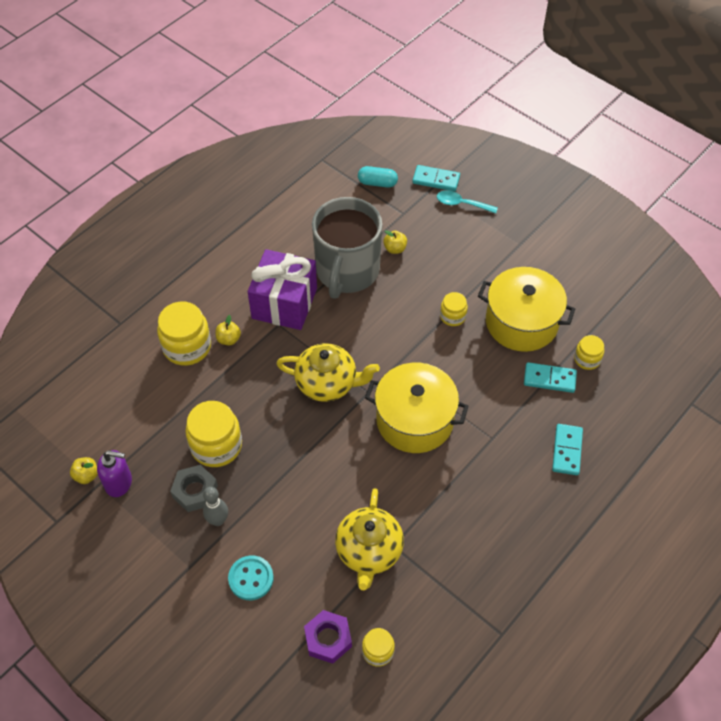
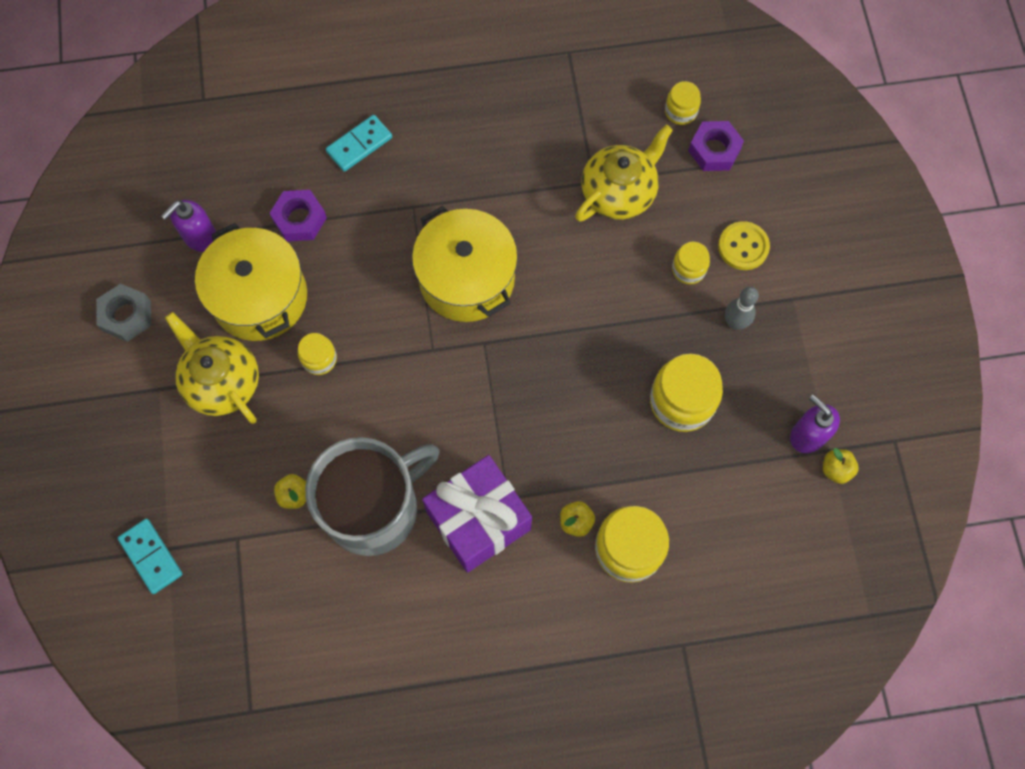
camera: 140 degrees left, 15 degrees up
grey nut [170,465,218,512] -> grey nut moved to [96,284,151,342]
turquoise button [228,555,274,600] -> yellow button [718,221,770,270]
yellow teapot [276,343,380,402] -> yellow teapot moved to [165,312,259,424]
turquoise capsule [358,166,398,188] -> none
turquoise spoon [437,190,498,214] -> none
turquoise domino [524,362,577,393] -> purple nut [270,190,327,242]
yellow jar [574,335,604,370] -> yellow jar moved to [672,242,710,284]
none -> purple soap dispenser [161,200,218,252]

